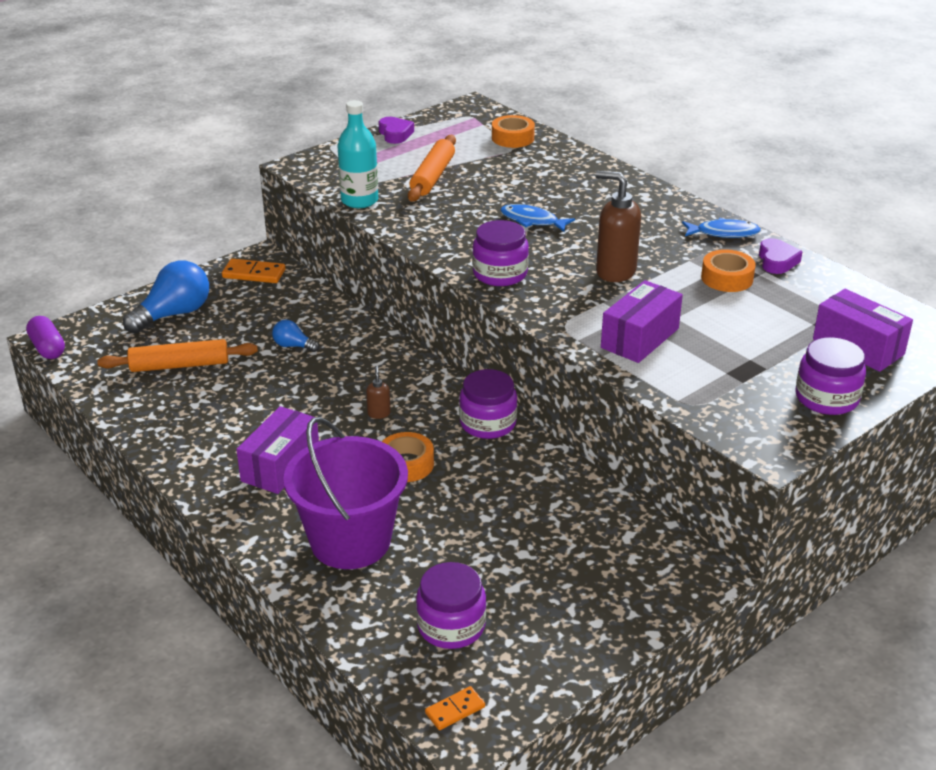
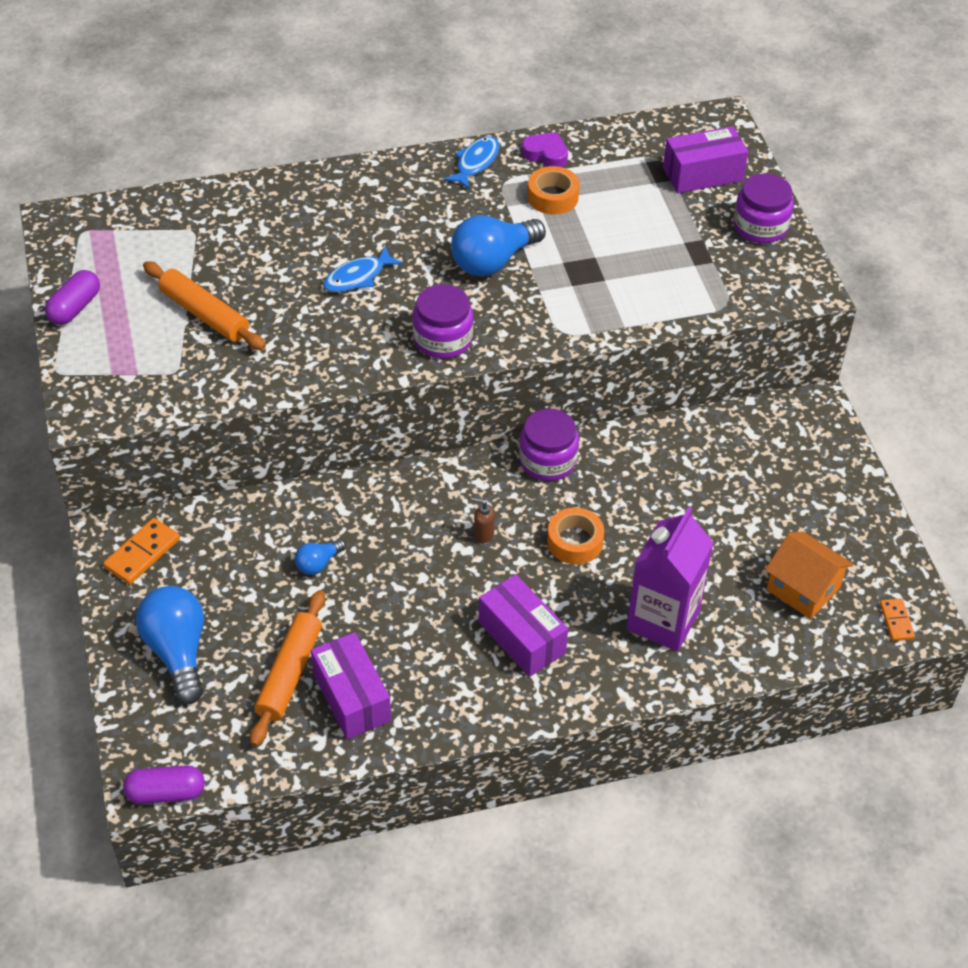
camera: 65 degrees left, 15 degrees up
purple bucket [283,417,408,569] -> purple carton [626,507,713,651]
turquoise bottle [338,100,378,208] -> none
purple heart [379,117,414,144] -> purple capsule [45,270,100,325]
purple jar [416,562,486,649] -> orange house [765,531,853,619]
orange tape [492,115,535,148] -> none
brown soap dispenser [595,171,641,282] -> blue light bulb [451,215,546,276]
purple box [601,280,683,363] -> purple box moved to [311,632,391,739]

